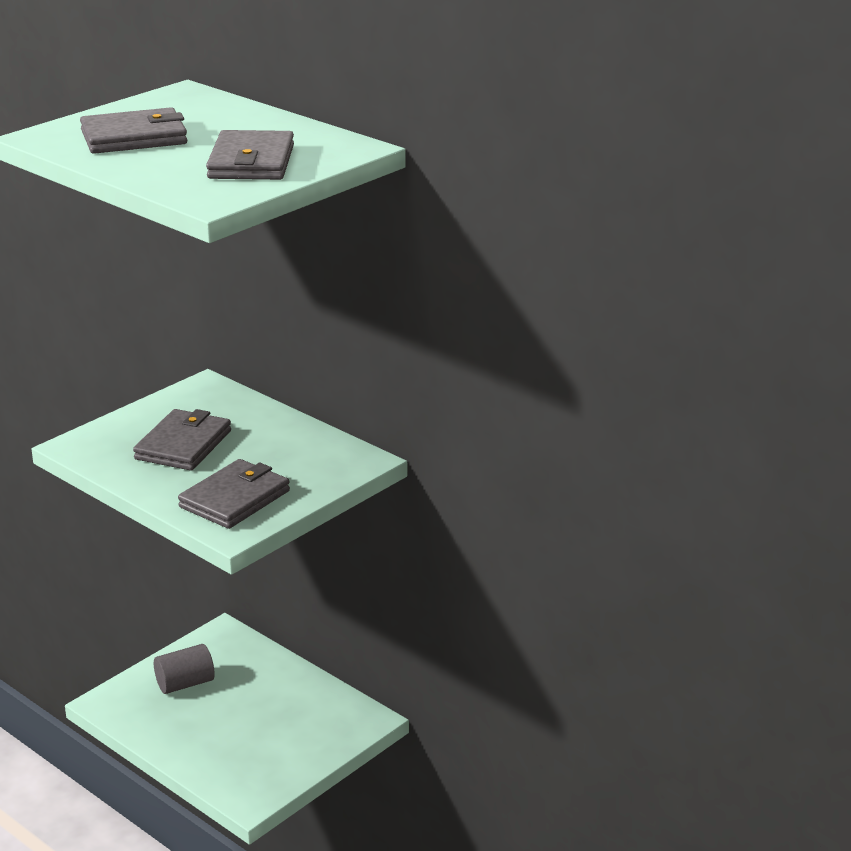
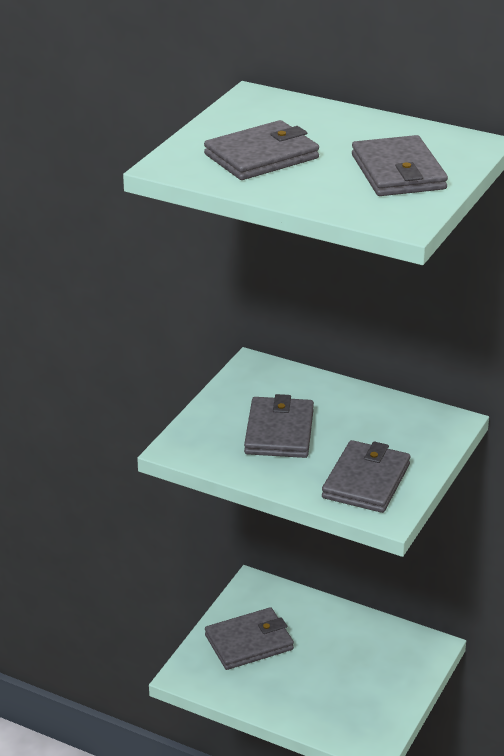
camera: 15 degrees left, 5 degrees up
grey cylinder [154,644,215,694] -> grey wallet [205,607,294,670]

